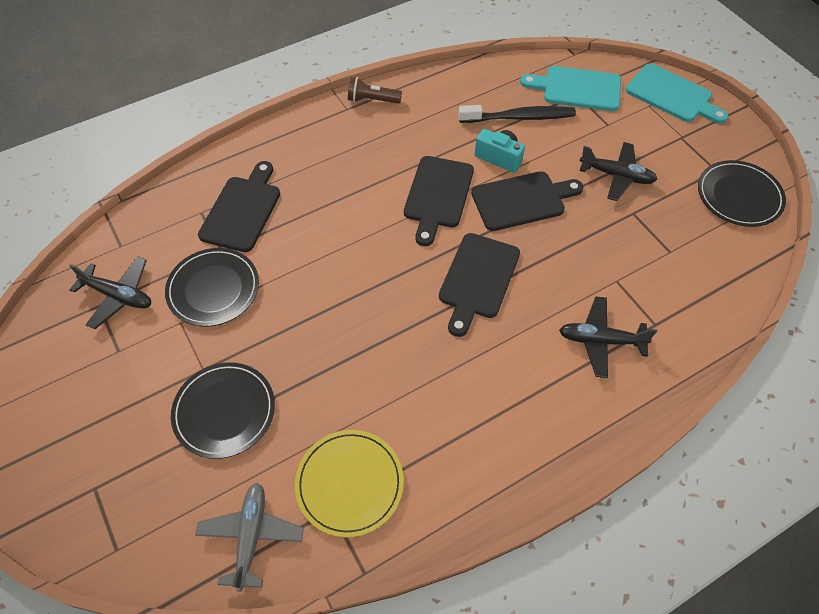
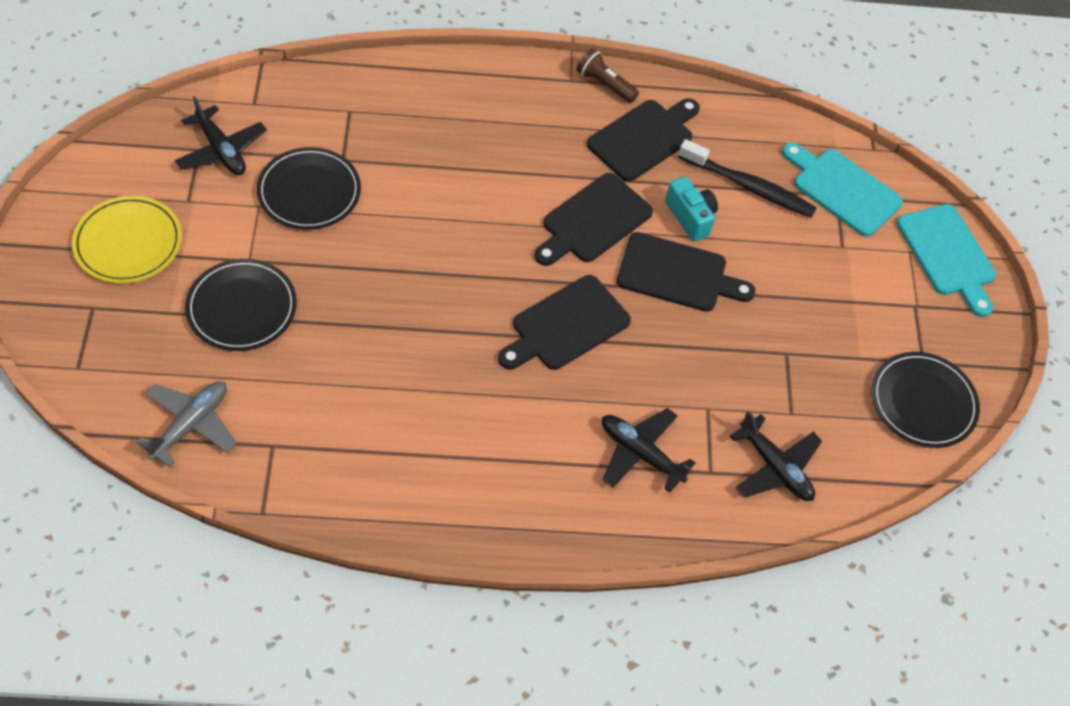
camera: 25 degrees right, 0 degrees up
black cutting board [198,161,280,252] -> black cutting board moved to [587,98,700,182]
yellow plate [295,430,404,537] -> yellow plate moved to [72,196,182,283]
black plane [579,142,657,201] -> black plane moved to [730,410,822,501]

